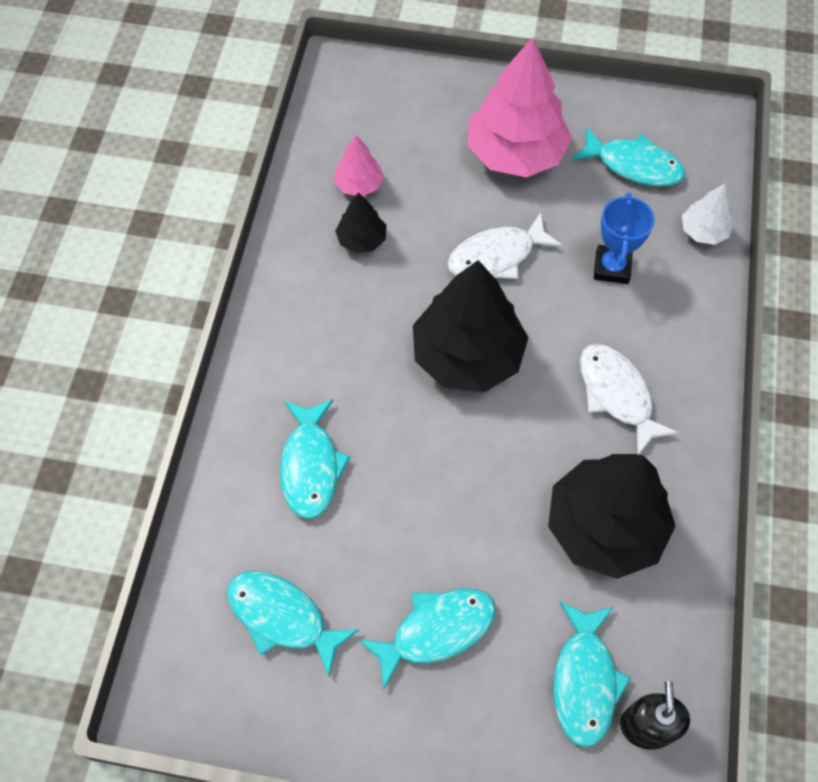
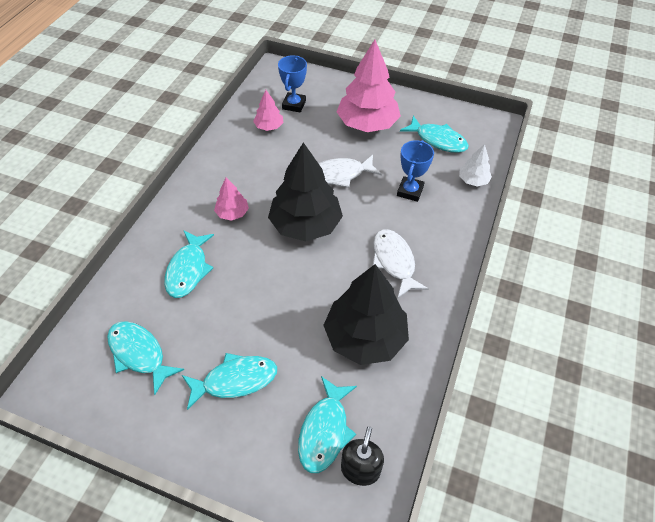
camera: 10 degrees right, 10 degrees down
black tree [335,192,386,253] -> none
none -> pink tree [214,178,249,221]
none -> blue trophy [278,55,307,113]

